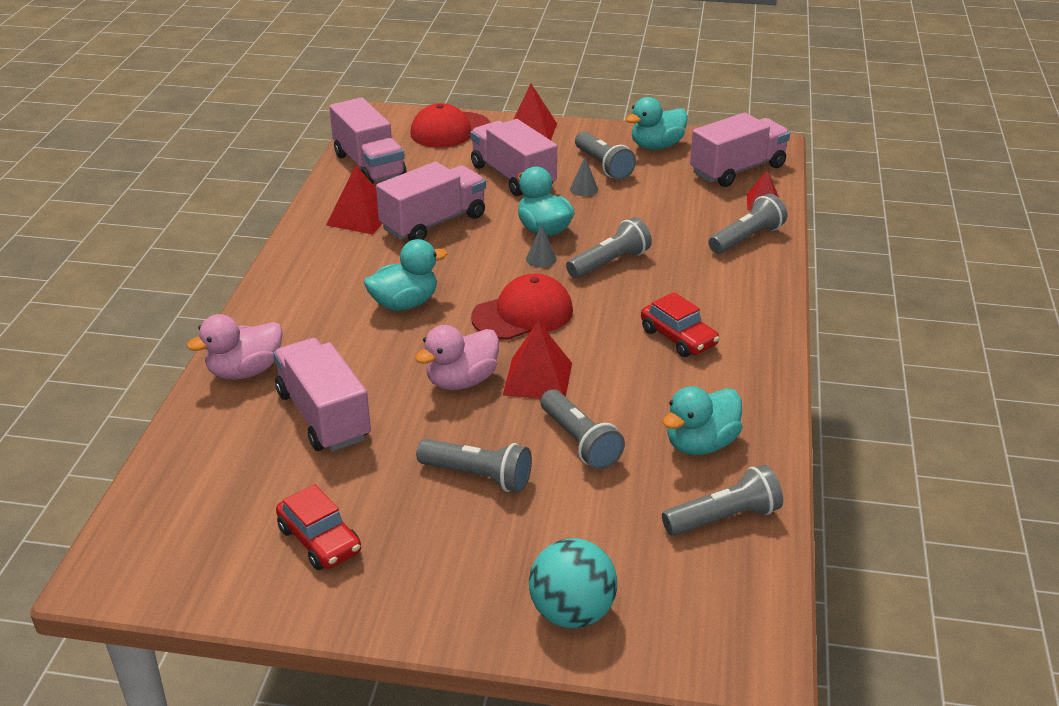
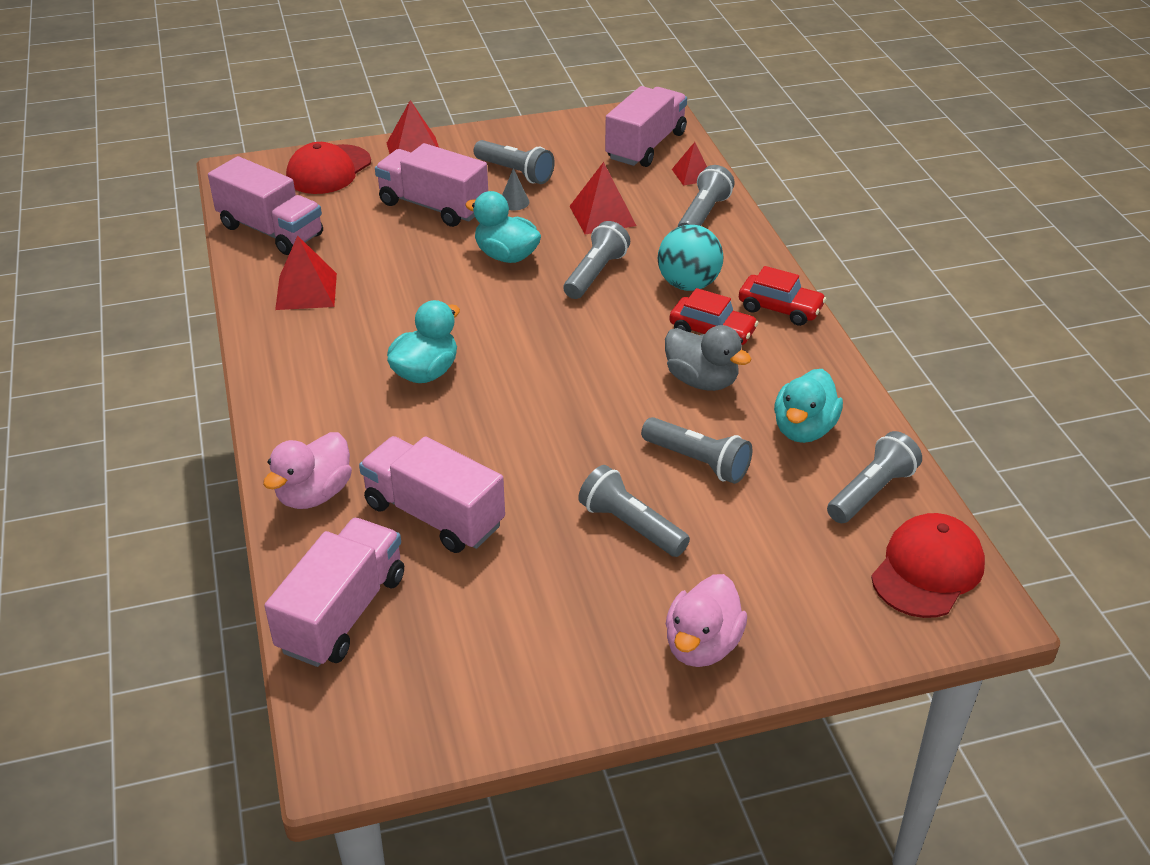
camera: 25 degrees left, 5 degrees up
red car [276,484,361,570] -> red car moved to [739,266,826,326]
pink truck [376,162,486,241] -> pink truck moved to [264,518,404,667]
pink duck [415,325,499,390] -> pink duck moved to [666,574,747,667]
grey flashlight [416,439,532,492] -> grey flashlight turned 135 degrees counterclockwise [578,465,690,557]
red cap [471,274,573,340] -> red cap moved to [871,513,985,618]
red pyramid [503,321,572,399] -> red pyramid moved to [569,162,636,235]
grey cone [526,225,557,267] -> none
turquoise ball [529,538,617,628] -> turquoise ball moved to [658,225,724,291]
turquoise duck [625,97,688,150] -> none
none -> grey duck [665,325,751,391]

